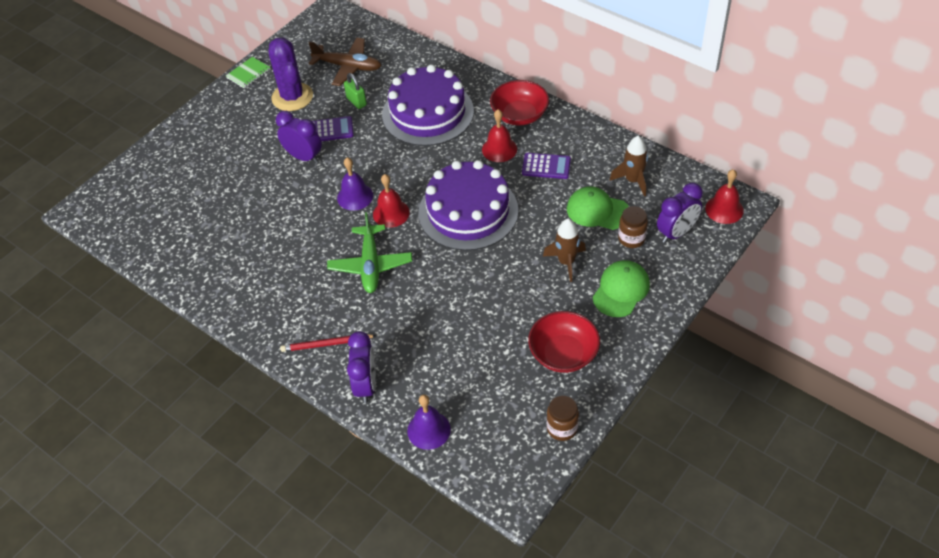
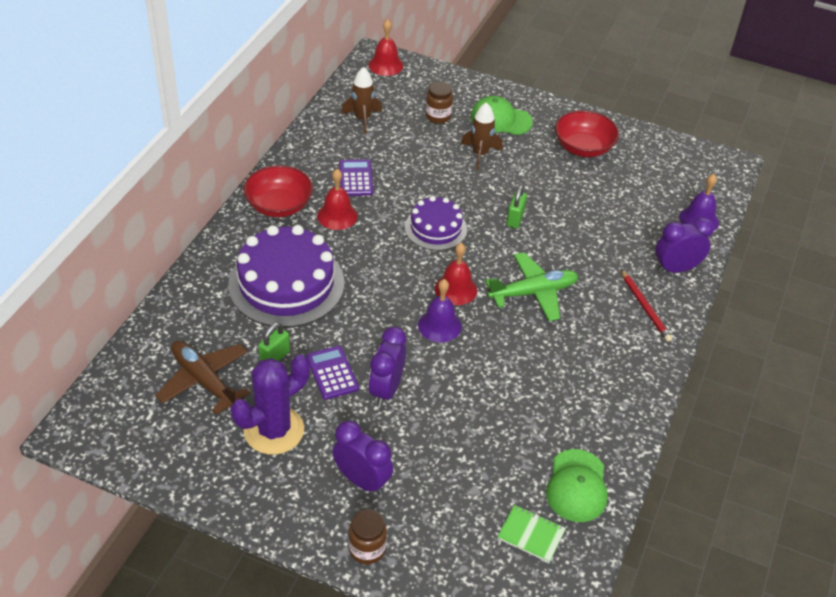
camera: 110 degrees left, 5 degrees down
green notebook [226,57,271,88] -> green notebook moved to [497,505,566,562]
brown plane [308,37,382,86] -> brown plane turned 45 degrees counterclockwise [155,341,250,415]
purple cake [419,160,518,251] -> purple cake [405,196,467,251], size x0.57
brown jar [547,396,579,441] -> brown jar moved to [348,509,387,565]
green cap [567,186,629,230] -> green cap moved to [546,449,608,522]
purple clock [657,183,703,243] -> purple clock moved to [333,421,393,495]
none -> green padlock [507,185,527,228]

